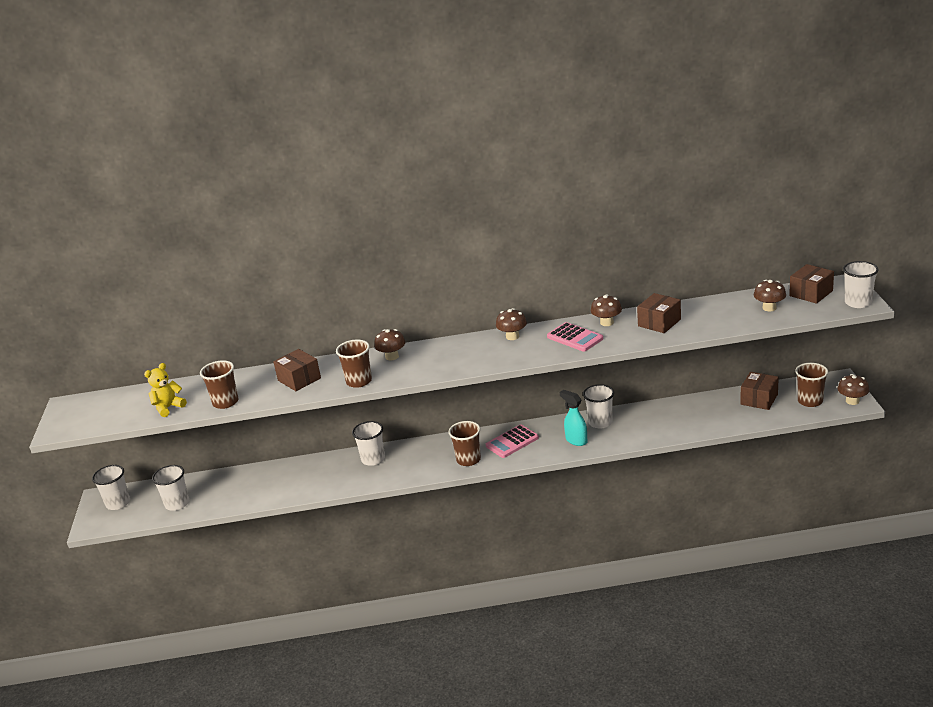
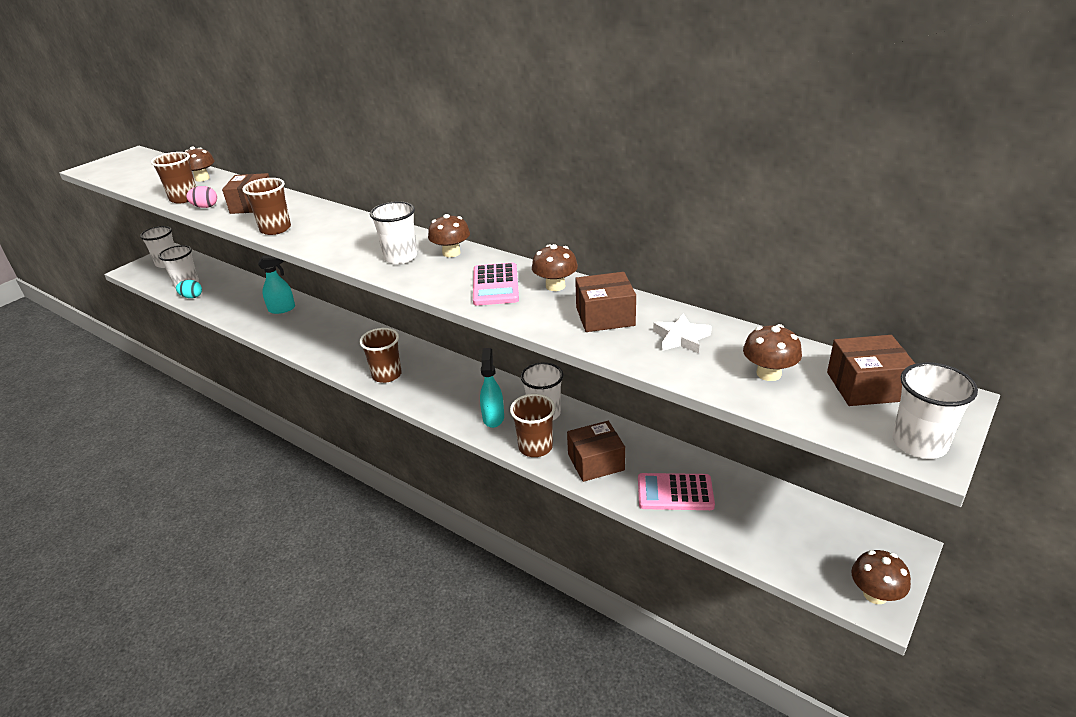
camera: 40 degrees right, 5 degrees up
yellow teddy bear [144,363,187,417] -> none
white cup [352,421,385,466] -> white cup moved to [370,201,417,264]
brown mushroom [374,329,405,360] -> brown mushroom moved to [185,147,215,182]
pink calculator [486,424,539,458] -> pink calculator moved to [638,473,715,510]
brown box [740,372,779,410] -> brown box moved to [567,421,625,482]
brown cup [795,363,828,407] -> brown cup moved to [510,394,555,457]
none -> turquoise egg [176,280,202,298]
none -> pink egg [186,186,217,208]
none -> turquoise spray bottle [258,255,295,314]
none -> white star [653,313,712,354]

